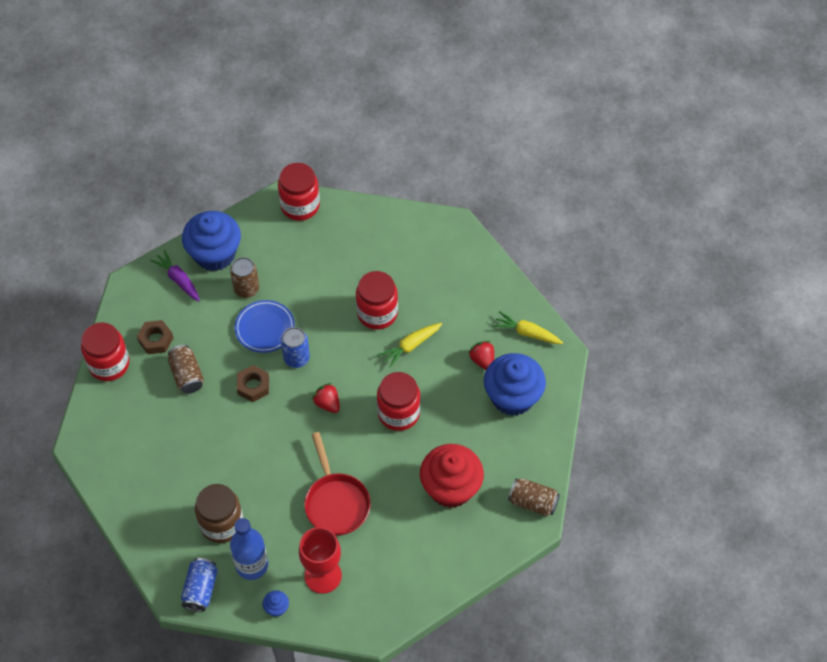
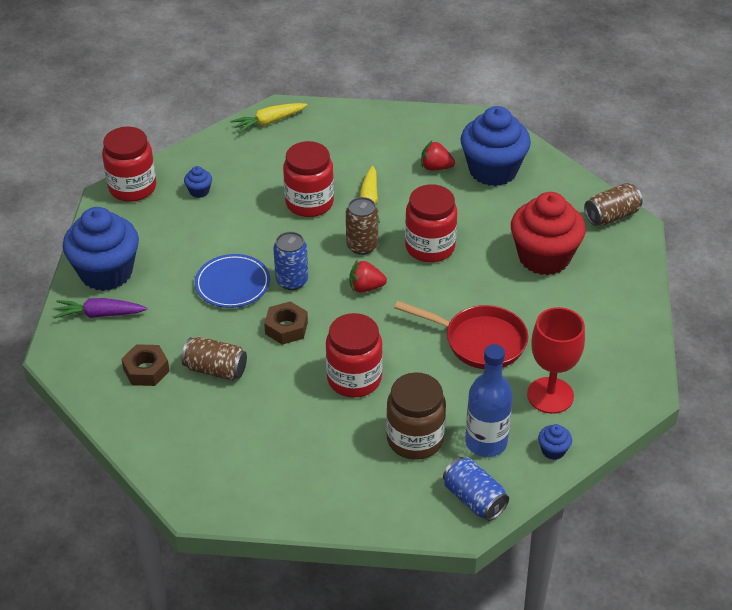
camera: 50 degrees left, 15 degrees down
red jar [81,323,129,381] -> red jar moved to [326,313,383,398]
brown can [230,257,259,298] -> brown can moved to [346,197,378,255]
yellow carrot [493,311,563,344] -> yellow carrot moved to [230,103,307,133]
none -> blue cupcake [184,166,212,198]

